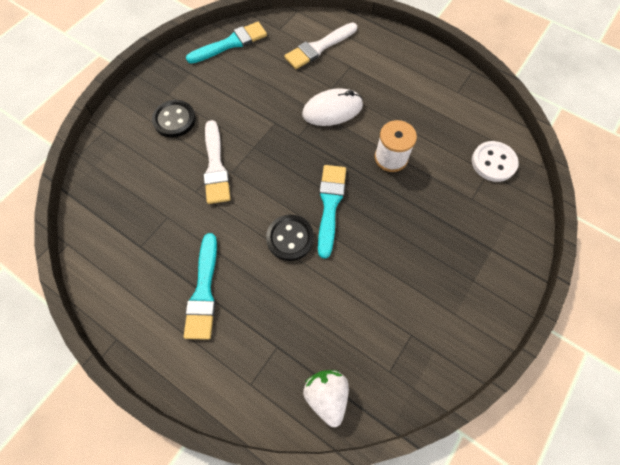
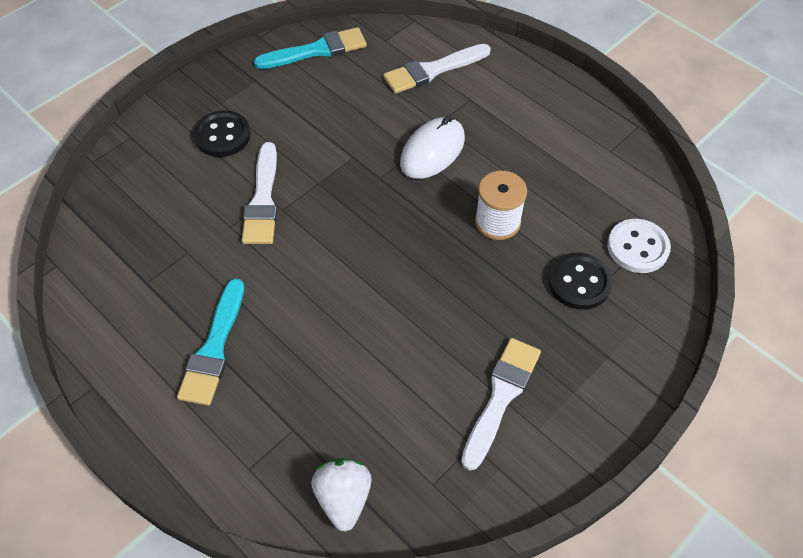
camera: 10 degrees right, 10 degrees down
black button [266,215,314,261] -> black button moved to [548,253,613,310]
white mouse [302,88,363,126] -> white mouse turned 45 degrees counterclockwise [400,116,465,179]
turquoise brush [318,165,346,259] -> none
none -> white brush [461,338,541,471]

